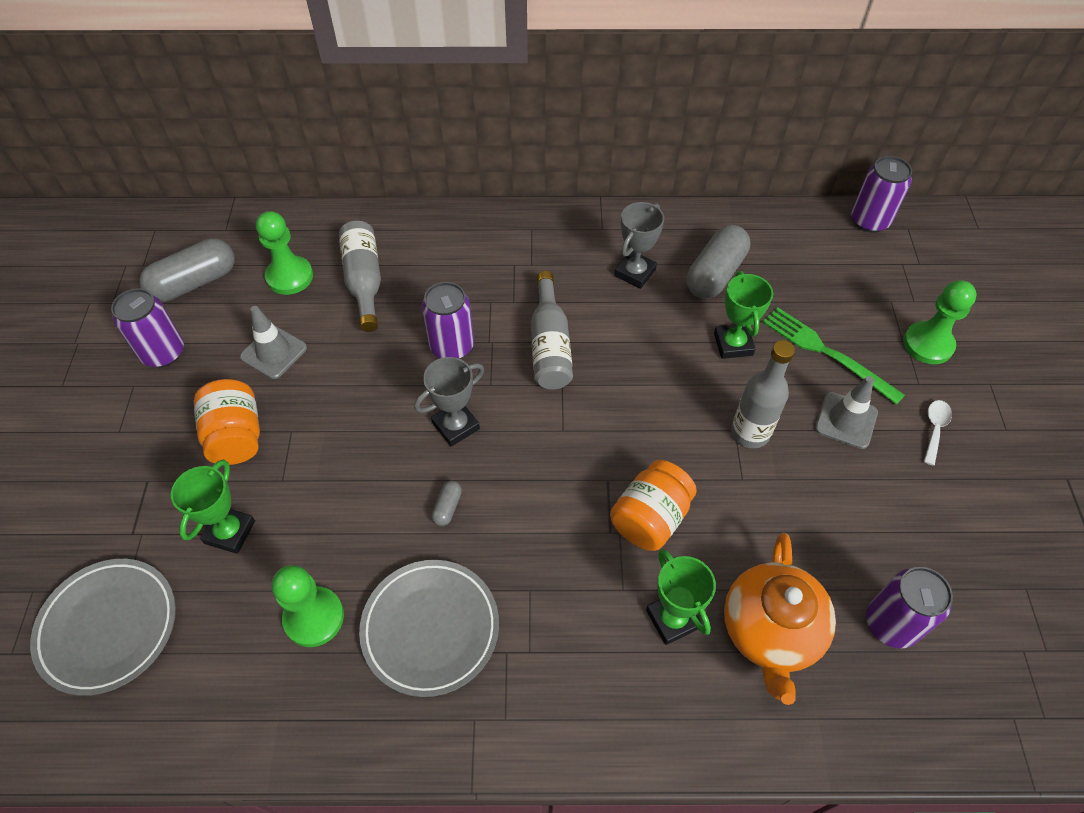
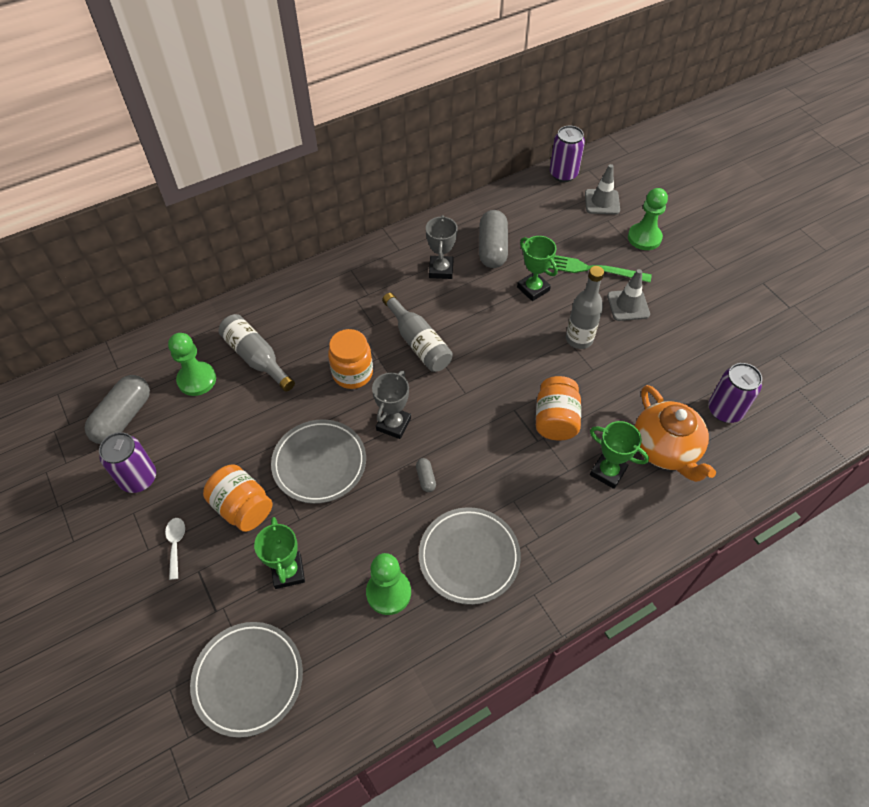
camera: 30 degrees left, 0 degrees up
grey traffic cone [240,306,307,379] -> grey traffic cone moved to [585,164,620,214]
purple can [422,282,474,359] -> orange jar [328,329,373,389]
white spoon [924,400,952,466] -> white spoon moved to [165,518,185,580]
none -> grey plate [271,419,366,504]

